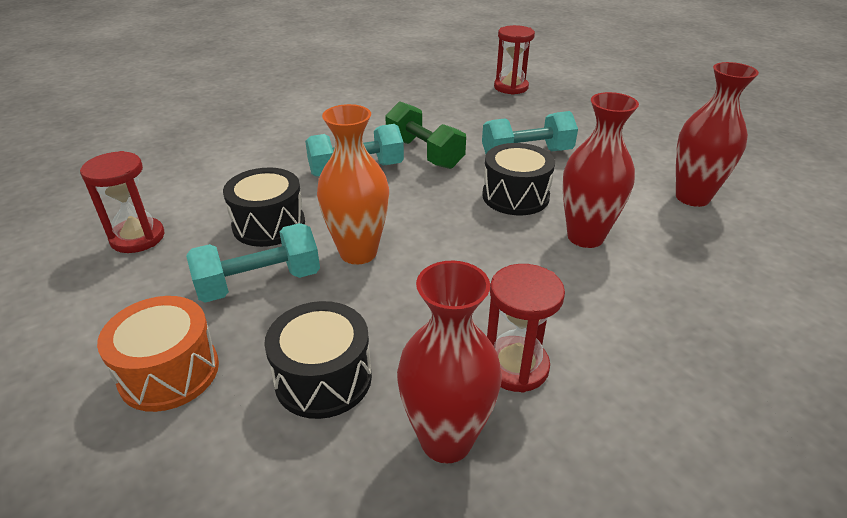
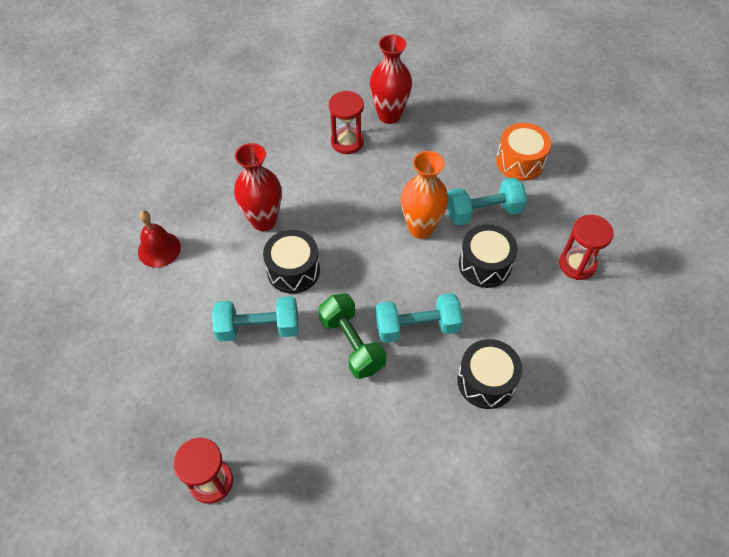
camera: 170 degrees left, 20 degrees up
black drum [264,301,372,419] -> black drum moved to [457,339,522,409]
red vase [676,62,759,207] -> red bell [138,211,181,268]

